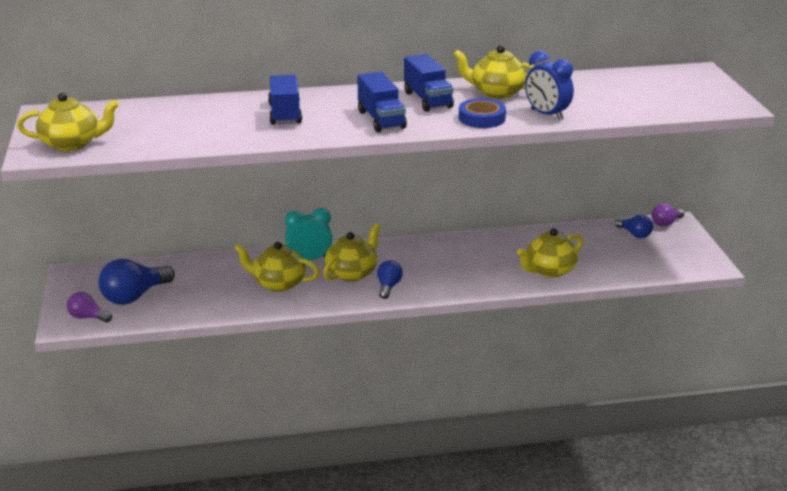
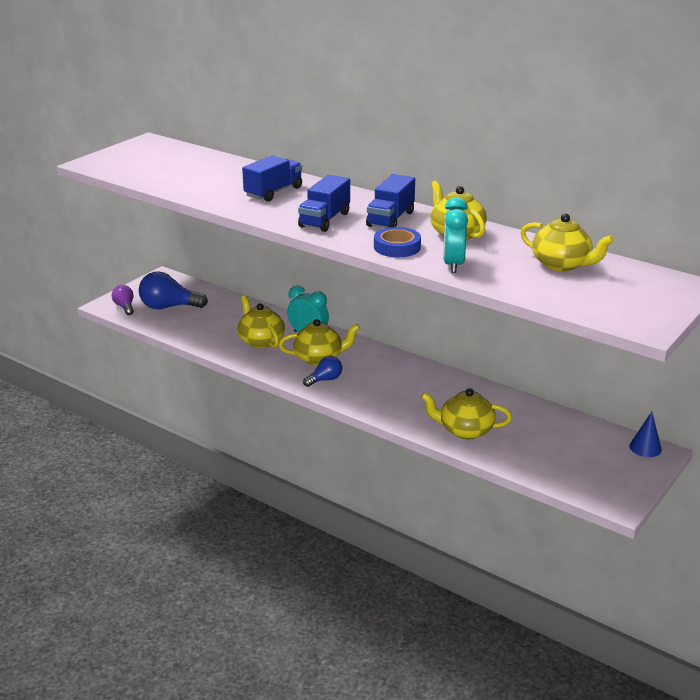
camera: 45 degrees right, 0 degrees up
yellow teapot [17,93,119,151] -> yellow teapot moved to [520,214,614,271]
blue clock [525,51,574,121] -> turquoise clock [443,197,468,273]
blue light bulb [615,215,653,238] -> none
purple light bulb [651,203,685,227] -> blue cone [629,412,662,457]

